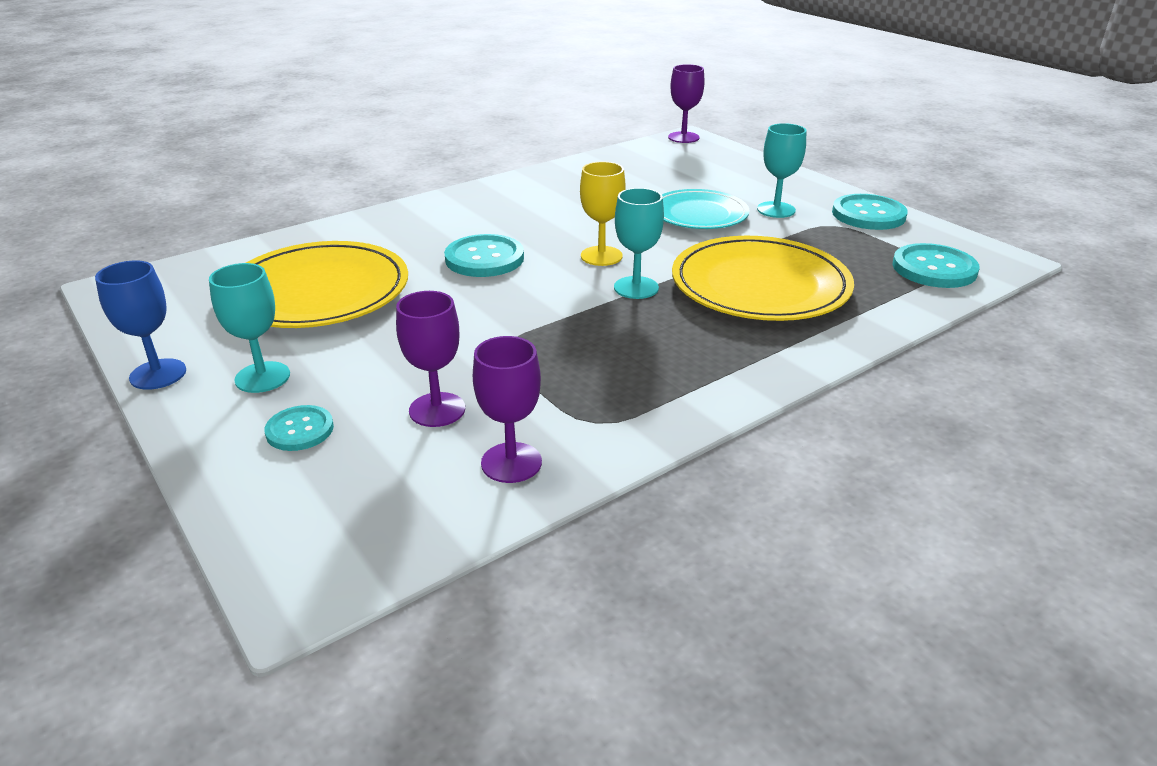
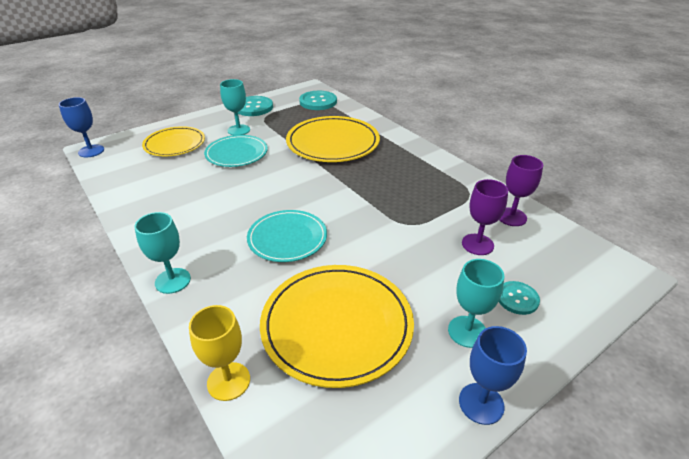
camera: 90 degrees left, 5 degrees up
turquoise button [444,234,524,277] -> turquoise plate [247,210,327,262]
yellow goblet [580,162,626,266] -> yellow goblet moved to [189,305,250,401]
turquoise goblet [614,188,664,299] -> turquoise goblet moved to [134,212,191,294]
purple goblet [668,64,705,143] -> blue goblet [59,97,104,157]
none -> yellow plate [142,126,205,156]

